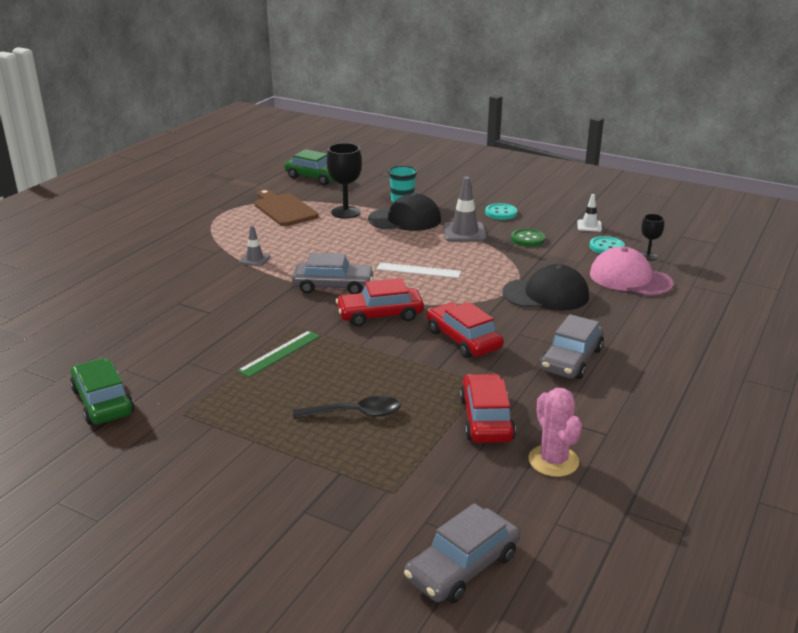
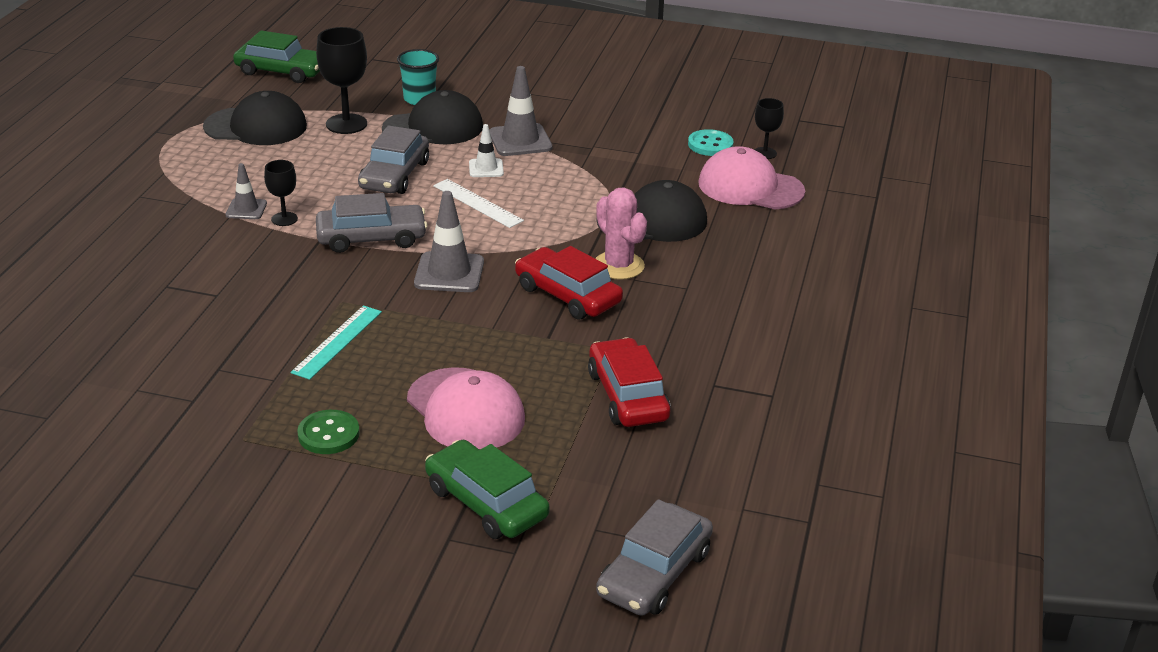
camera: 15 degrees left, 5 degrees up
green car [70,358,135,425] -> green car moved to [425,440,550,539]
green ruler [237,330,320,377] -> turquoise ruler [291,305,382,380]
brown cutting board [255,189,319,226] -> black cap [203,91,307,145]
black spoon [293,396,401,419] -> pink cap [407,367,525,449]
red car [336,278,424,327] -> grey traffic cone [414,191,484,292]
white ruler [377,262,461,278] -> white ruler turned 45 degrees clockwise [433,179,524,228]
turquoise button [485,203,517,220] -> none
green button [511,229,545,247] -> green button moved to [297,410,360,454]
pink cactus [528,388,582,477] -> pink cactus moved to [595,187,647,280]
grey car [540,314,604,379] -> grey car moved to [358,126,429,194]
white traffic cone [577,194,602,232] -> white traffic cone moved to [469,124,504,177]
none -> black goblet [264,160,298,226]

